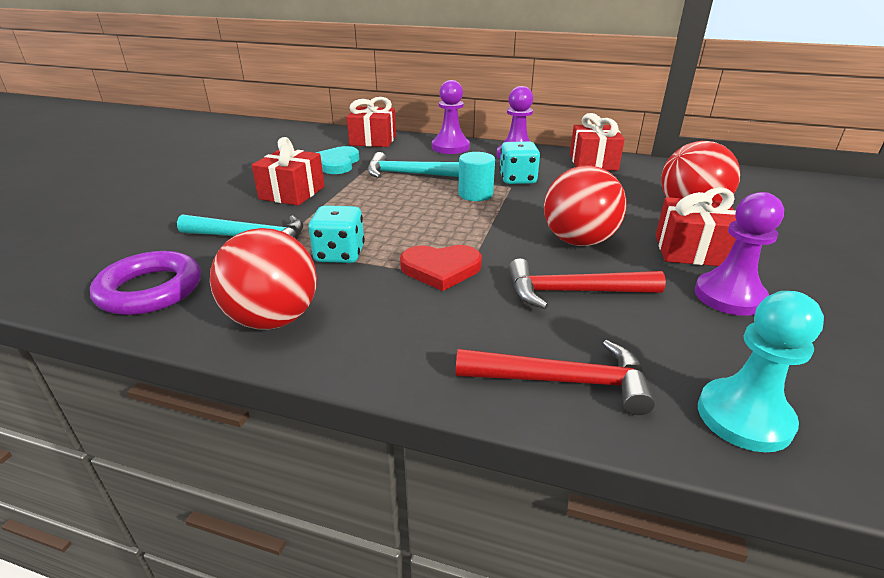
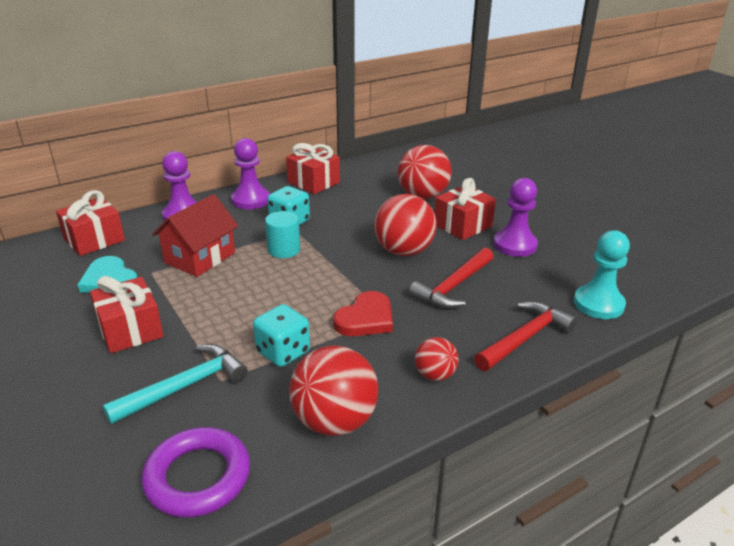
camera: 50 degrees left, 0 degrees up
turquoise hammer [368,152,459,178] -> red house [152,194,239,277]
none -> red ball [415,337,459,381]

